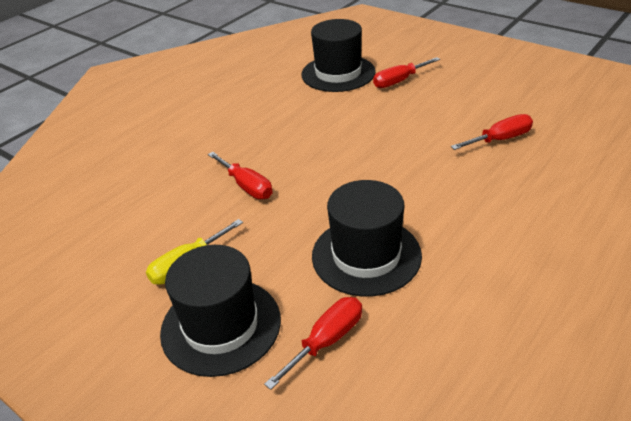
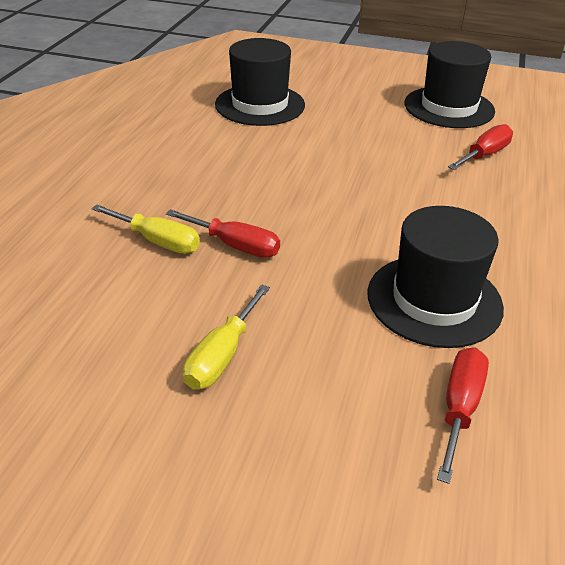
camera: 25 degrees left, 0 degrees up
black hat [160,245,281,377] -> black hat moved to [404,41,495,128]
red screwdriver [373,57,440,88] -> none
none -> yellow screwdriver [91,205,200,254]

